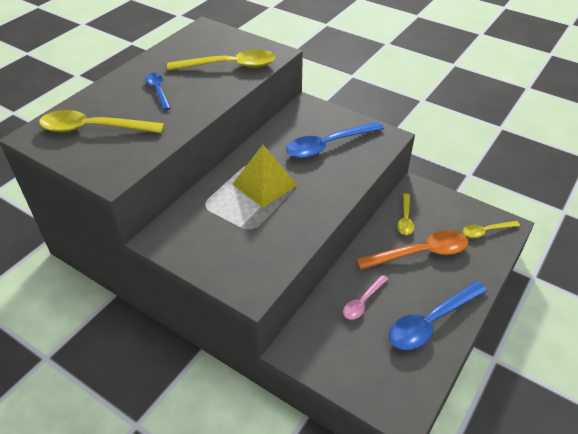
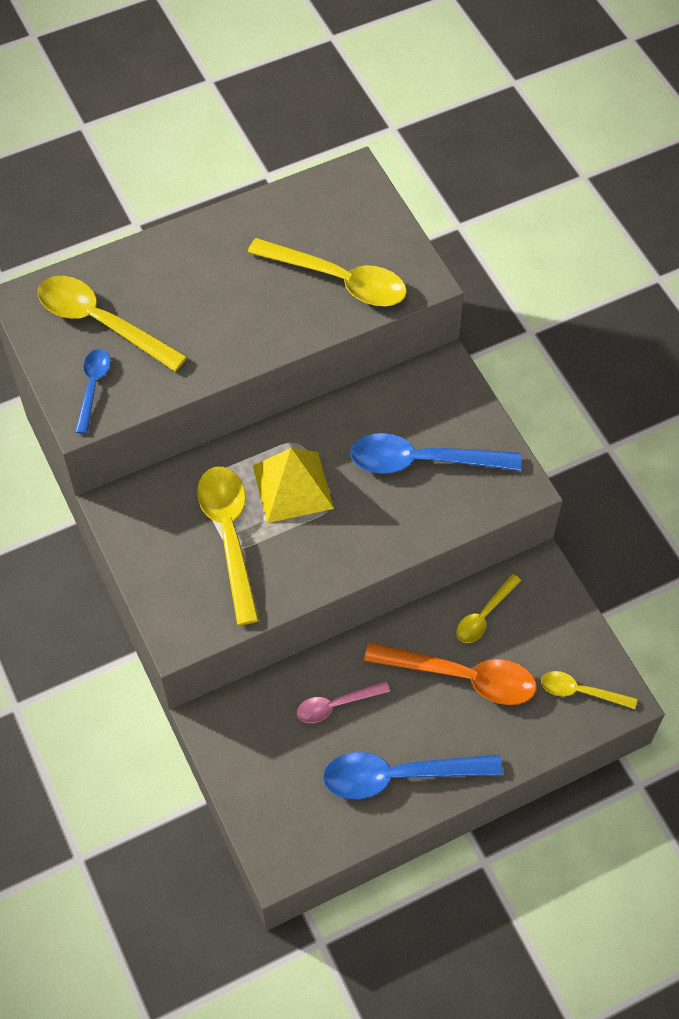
camera: 30 degrees right, 15 degrees up
blue spoon [145,73,171,110] -> blue spoon moved to [75,349,111,434]
none -> yellow spoon [197,467,259,625]

